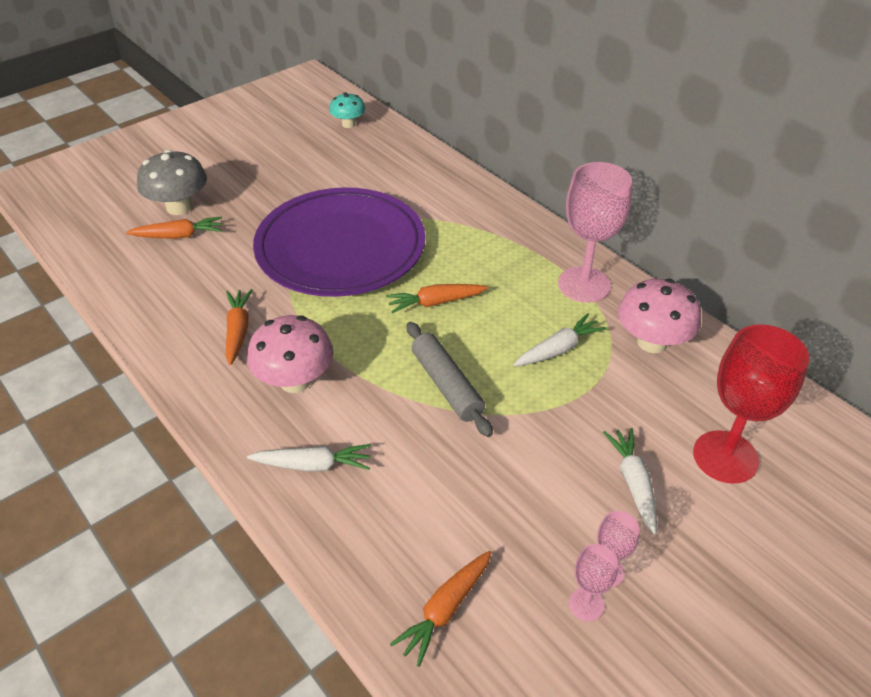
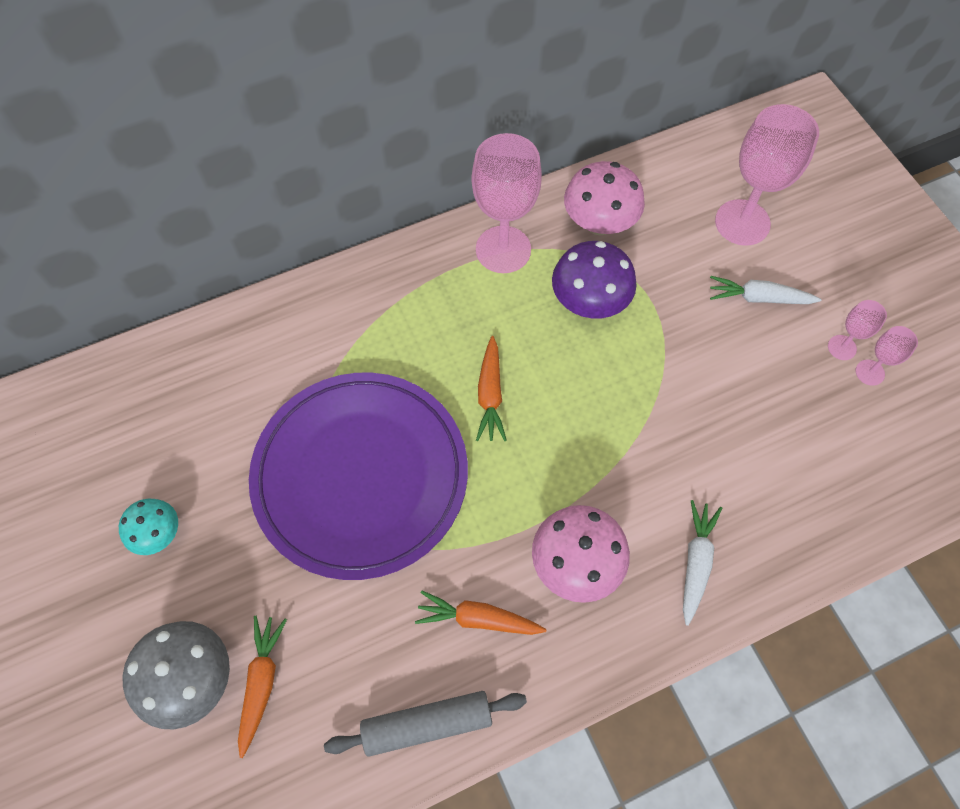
camera: 75 degrees left, 20 degrees up
turquoise mushroom [329,92,366,128] -> turquoise mushroom moved to [119,499,178,555]
orange carrot [390,551,492,667] -> none
grey rolling pin [407,322,493,437] -> grey rolling pin moved to [324,691,527,757]
white carrot [514,313,606,366] -> purple mushroom [552,241,637,319]
red goblet [693,324,809,484] -> pink goblet [715,104,819,246]

